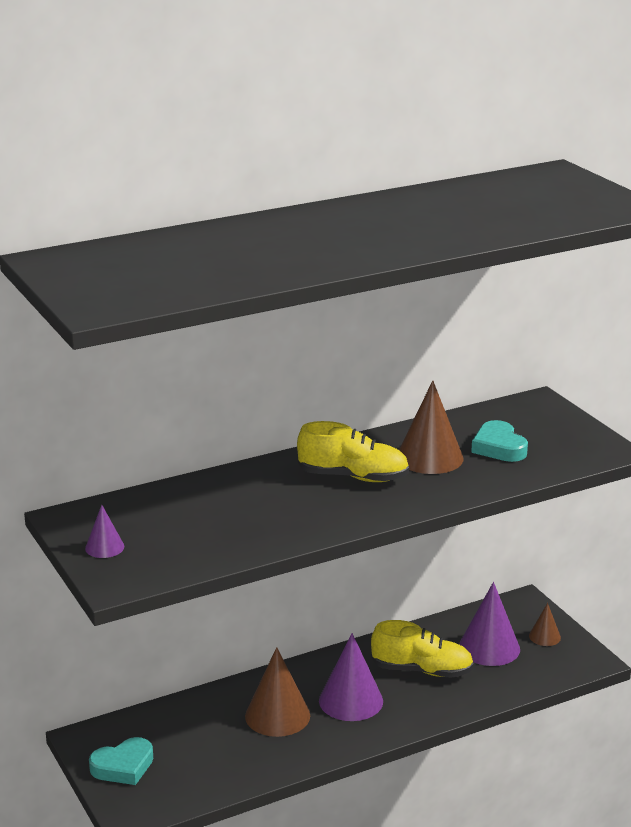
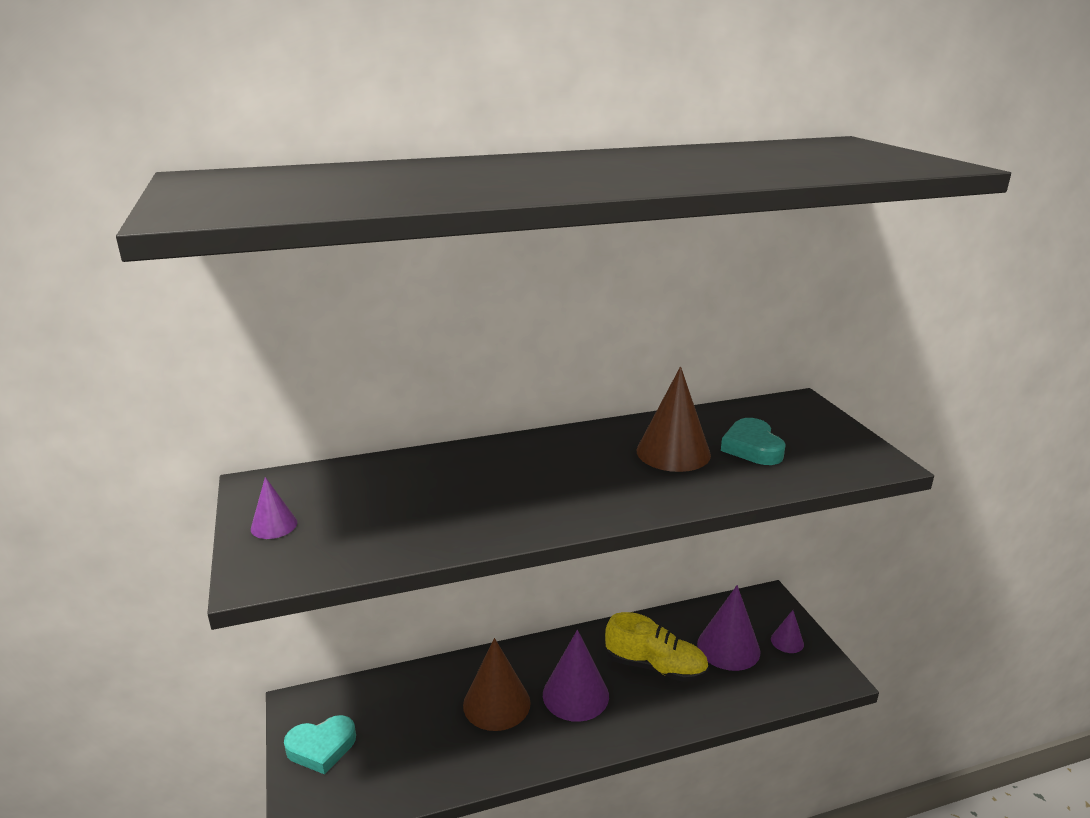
camera: 10 degrees right, 0 degrees up
yellow shoe [297,421,409,482] -> none
brown cone [529,603,561,646] -> purple cone [771,610,804,653]

